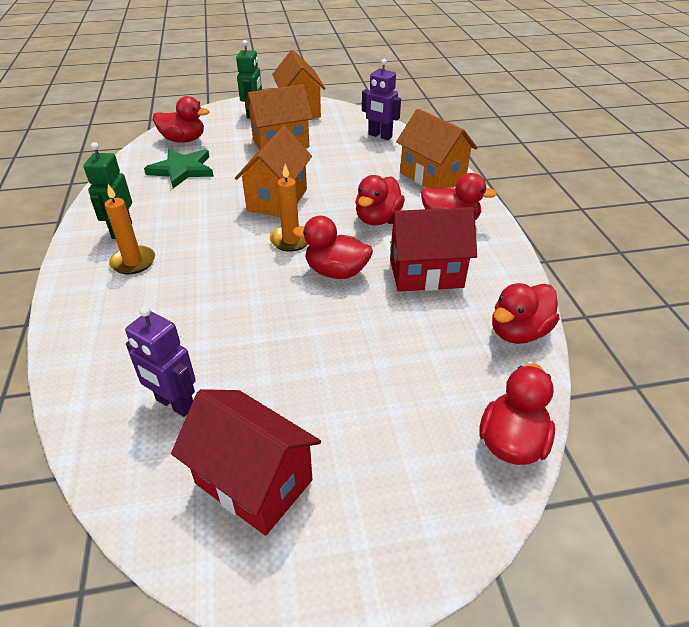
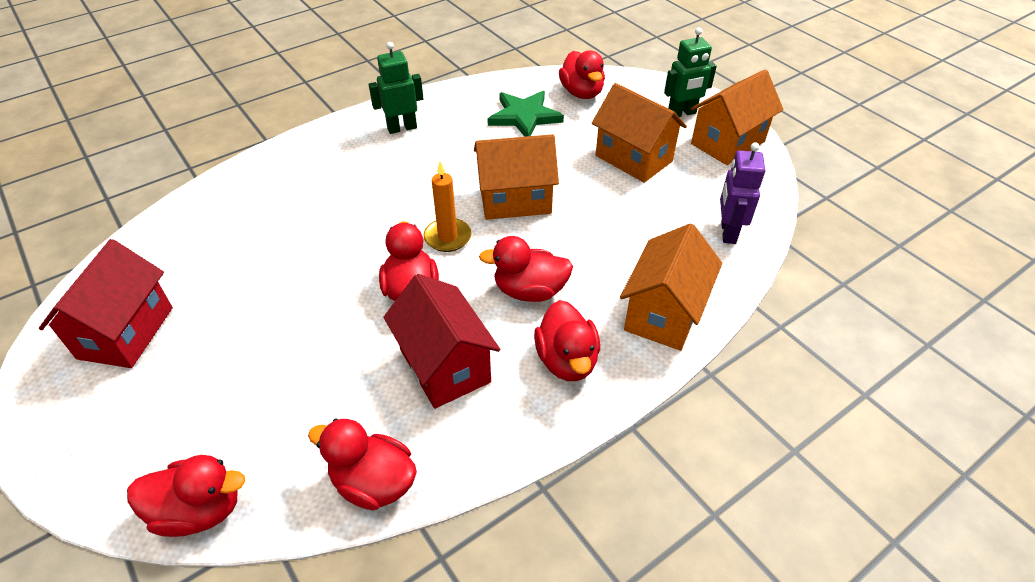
camera: 65 degrees right, 5 degrees up
orange candle [104,184,155,274] -> none
purple robot [125,306,196,417] -> none

